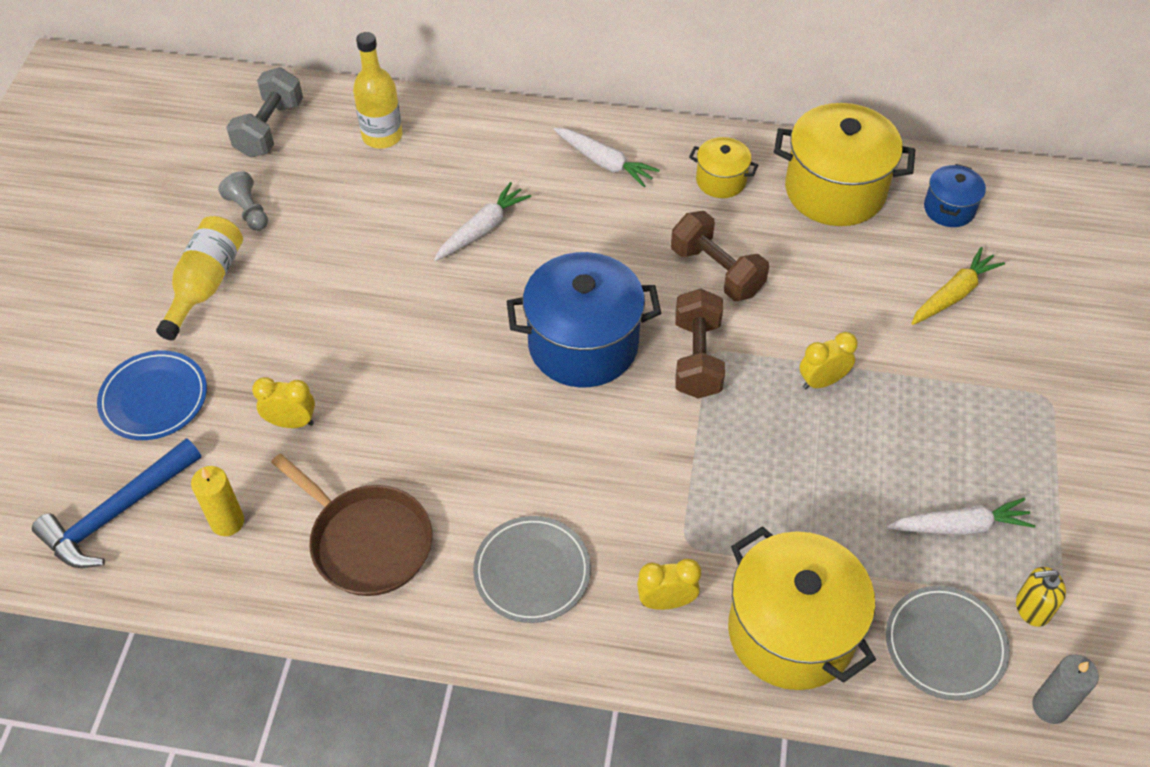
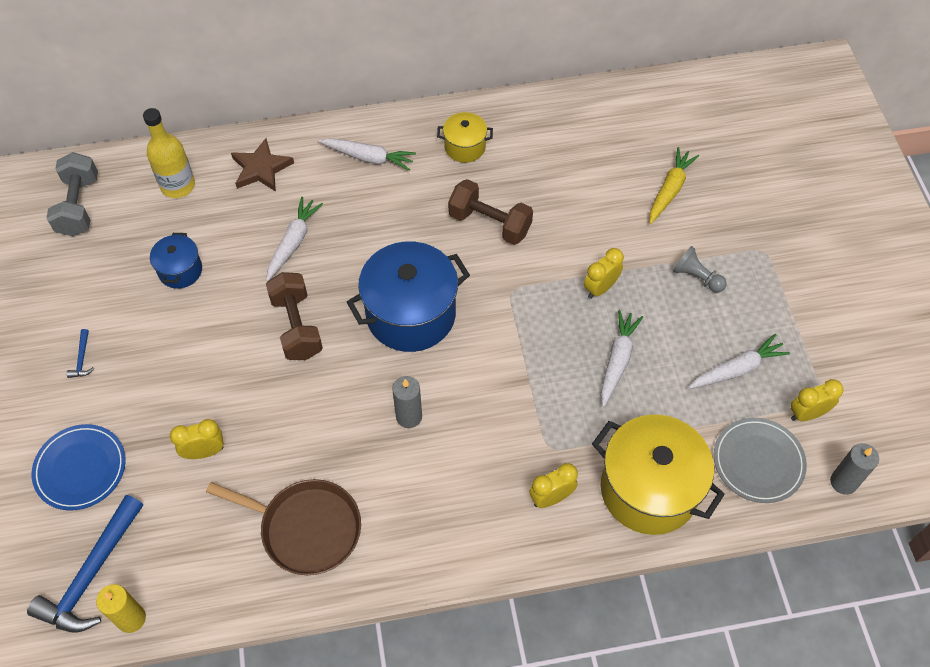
camera: 20 degrees left, 5 degrees up
yellow bottle [156,216,243,340] -> blue hammer [66,329,94,378]
yellow candle [191,466,244,536] -> yellow candle moved to [96,584,146,633]
grey pawn [218,171,268,231] -> grey pawn moved to [673,246,727,292]
grey plate [473,516,591,623] -> none
brown dumbbell [675,288,725,399] -> brown dumbbell moved to [266,272,323,360]
yellow pot [774,103,915,226] -> none
blue pot [924,164,986,227] -> blue pot moved to [150,233,202,289]
yellow soap dispenser [1016,567,1066,627] -> yellow clock [790,379,843,421]
none -> brown star [231,138,294,192]
none -> grey candle [392,376,422,428]
none -> white carrot [601,310,643,407]

